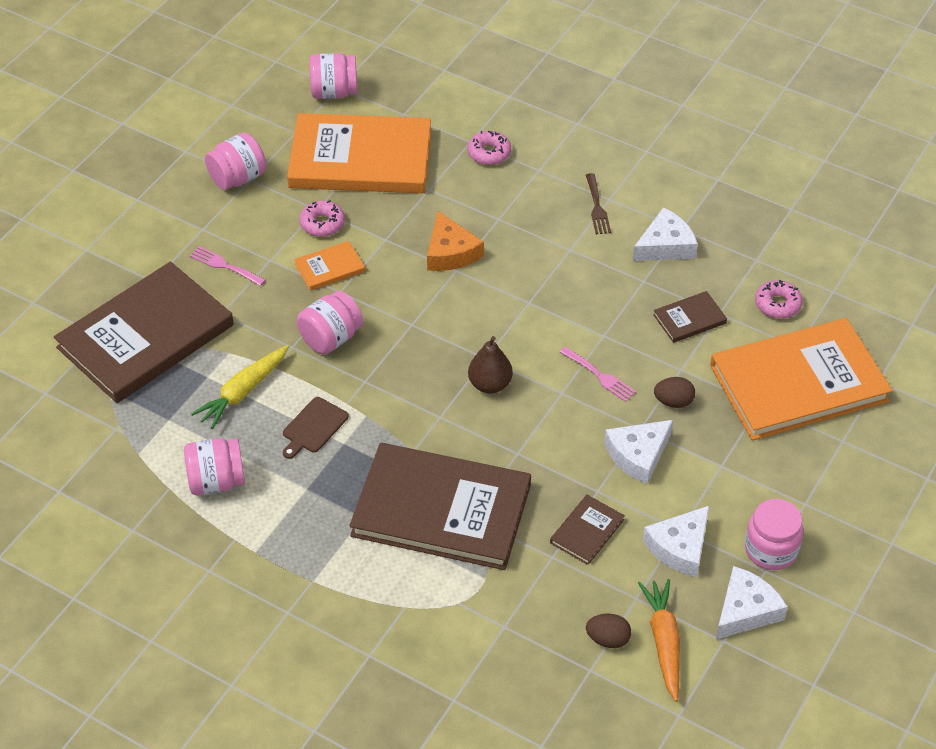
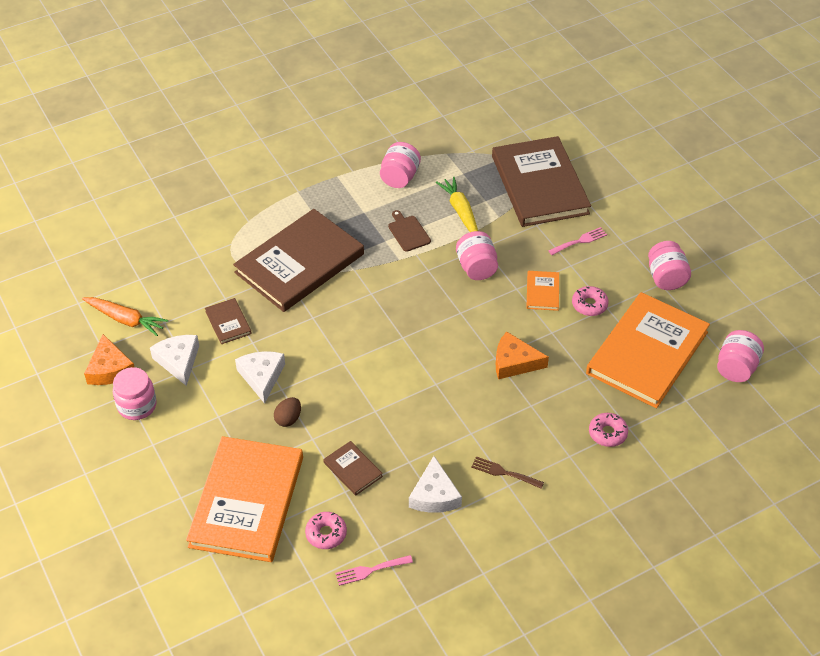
camera: 120 degrees right, 0 degrees up
brown pear [468,336,513,393] -> none
pink fork [560,347,636,402] -> pink fork moved to [335,555,413,586]
brown egg [586,614,631,648] -> none
brown book [653,291,727,343] -> brown book turned 45 degrees counterclockwise [323,441,383,496]
white cheese [716,566,788,639] -> orange cheese [84,334,134,385]

